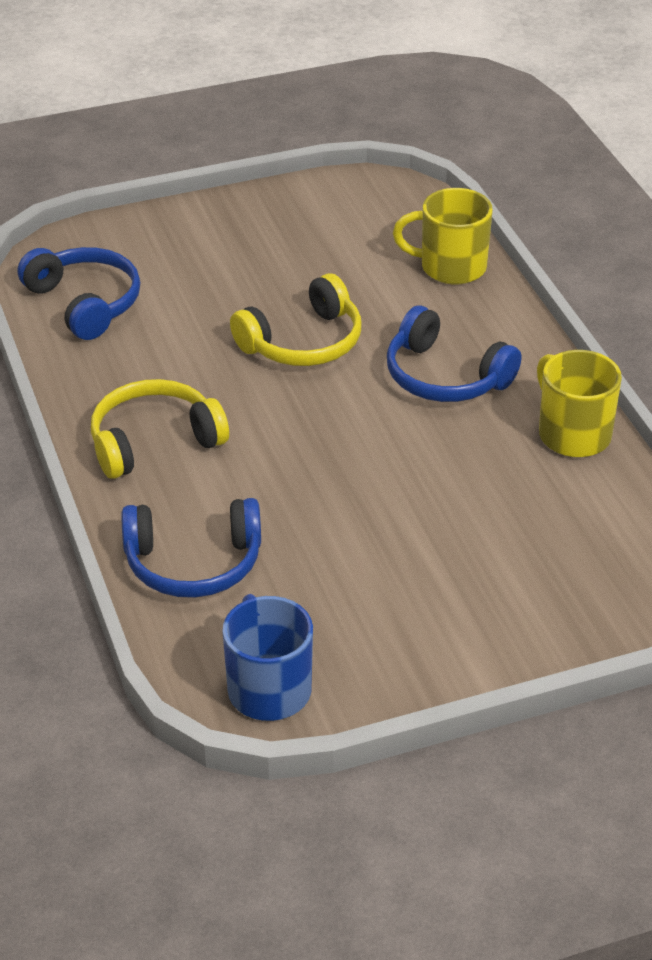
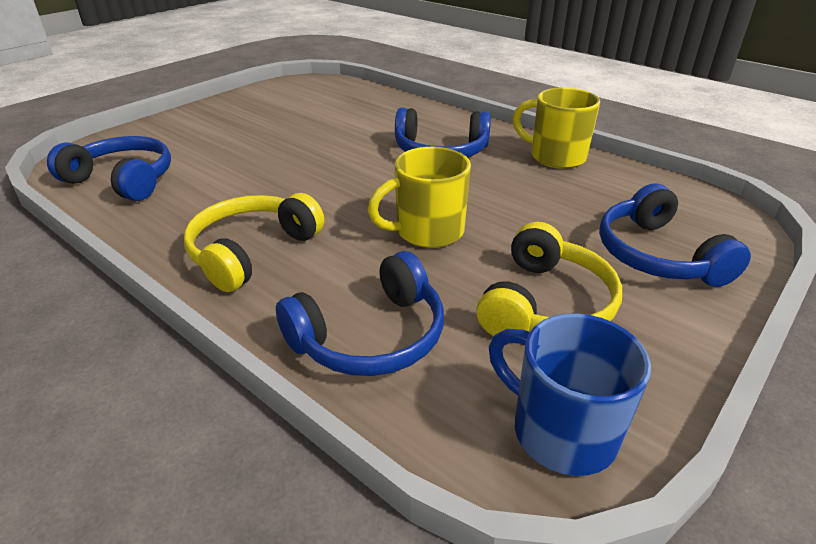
camera: 30 degrees left, 5 degrees down
yellow headphones [230,273,362,366] -> yellow headphones moved to [476,222,622,336]
yellow mug [393,188,493,285] -> yellow mug moved to [368,147,471,248]
none -> blue headphones [599,184,751,287]

